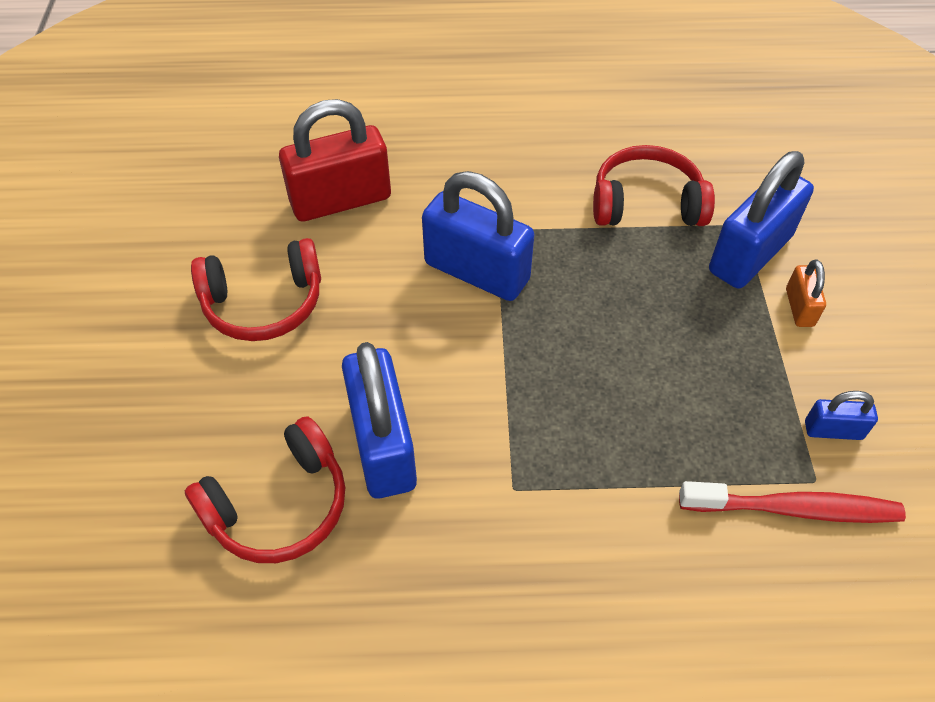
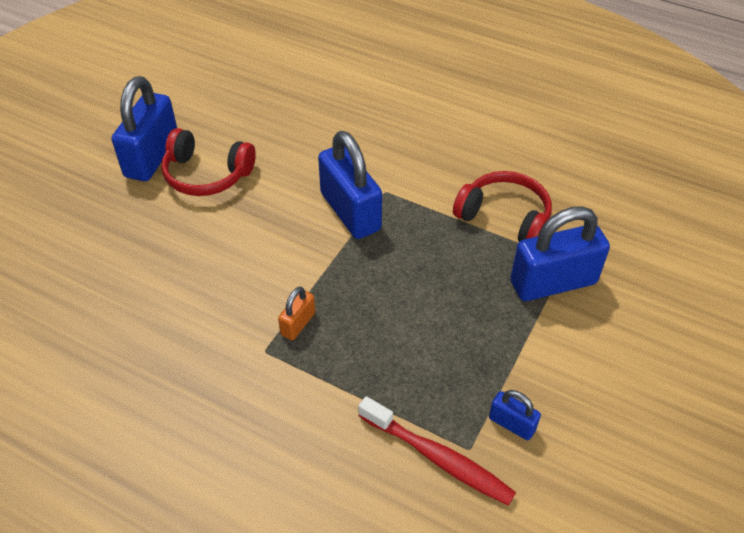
camera: 30 degrees right, 5 degrees down
red headphones [185,416,345,563] -> none
red padlock [279,99,391,222] -> none
blue padlock [342,342,417,498] -> blue padlock moved to [112,76,177,181]
orange padlock [786,260,826,327] -> orange padlock moved to [278,287,315,340]

